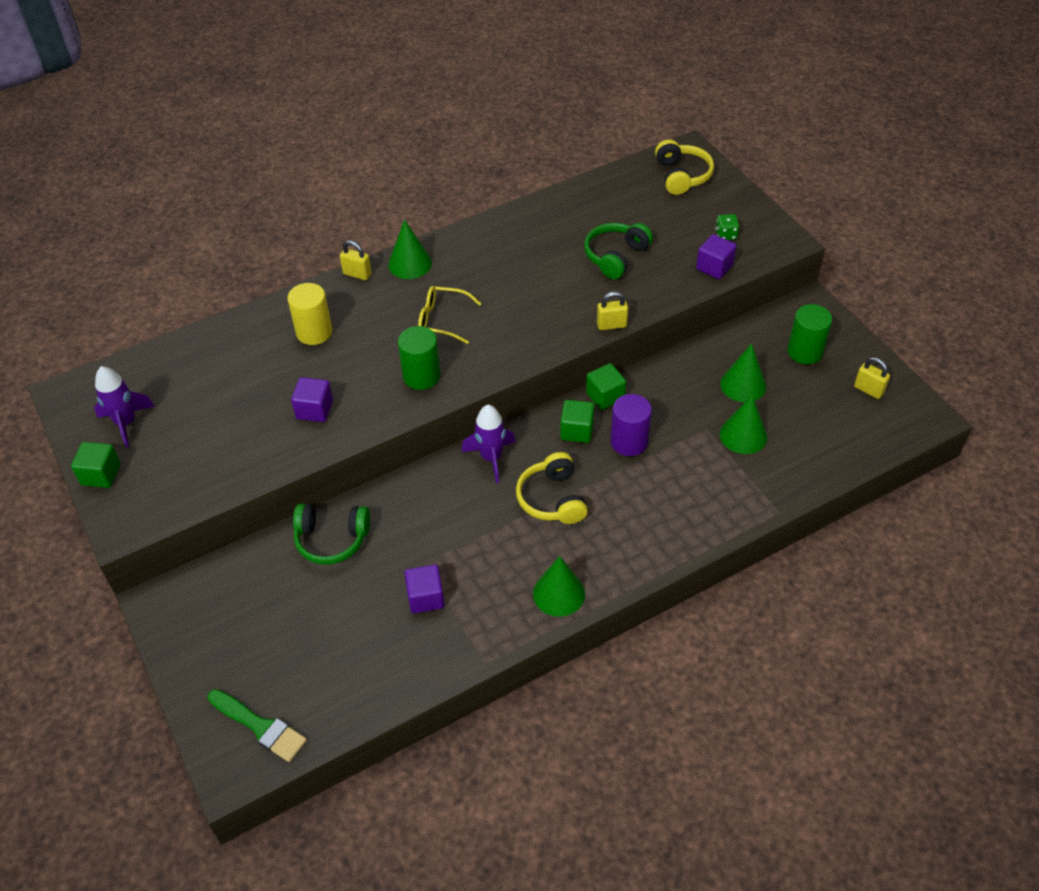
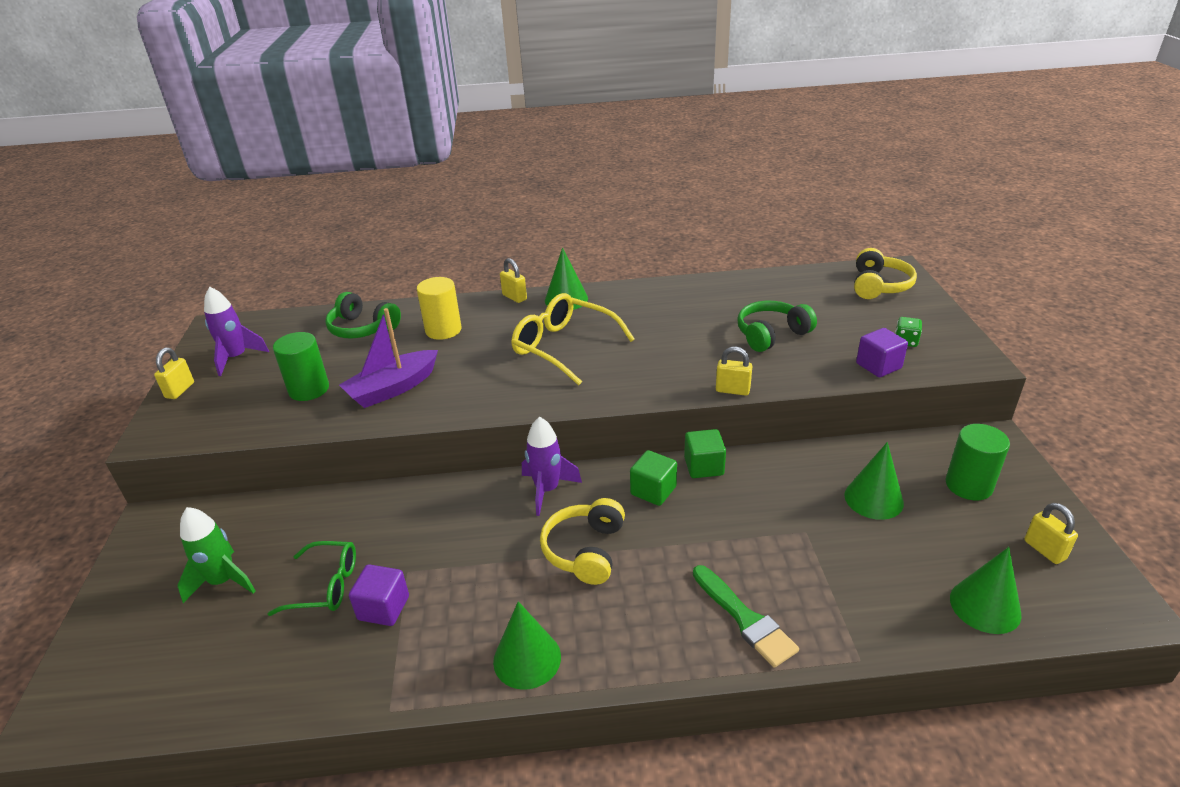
camera: 25 degrees right, 15 degrees down
green cube [71,442,121,488] -> yellow padlock [154,348,194,399]
green brush [208,689,307,762] -> green brush moved to [693,565,799,668]
purple cube [291,377,333,422] -> purple boat [339,308,438,408]
green headphones [293,503,370,565] -> green headphones moved to [325,292,401,338]
green cylinder [398,326,440,390] -> green cylinder moved to [273,332,329,401]
yellow glasses [418,286,482,344] -> yellow glasses [511,293,635,386], size x1.56
purple cylinder [611,394,652,456] -> none
green cone [720,395,767,454] -> green cone moved to [950,547,1022,634]
none -> green rocket [177,507,256,603]
none -> green glasses [268,541,356,616]

